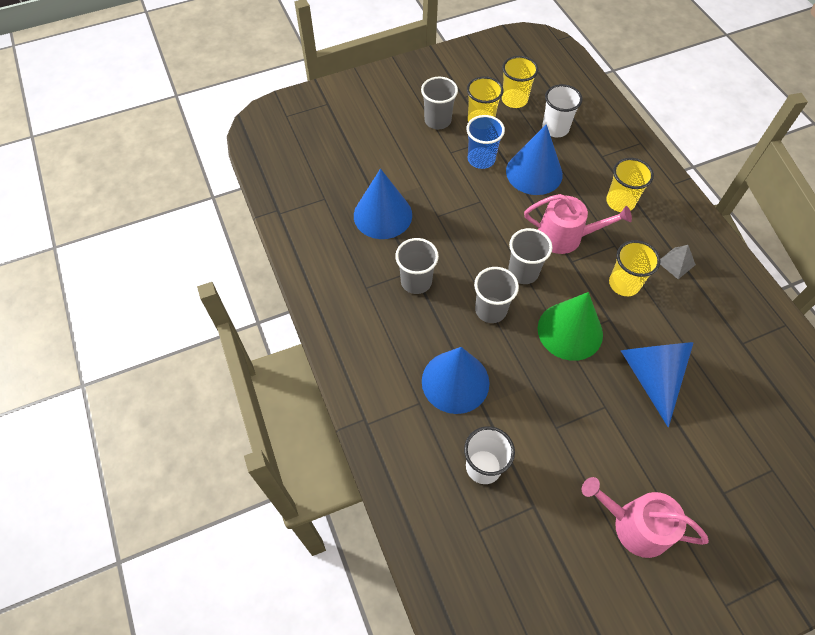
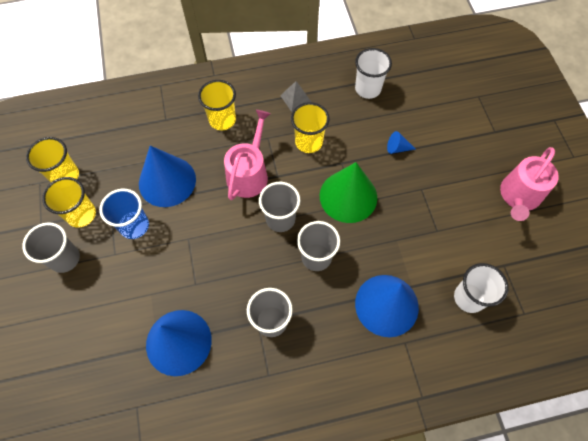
camera: 80 degrees left, 5 degrees up
white cup [542,84,583,137] -> white cup moved to [355,48,392,99]
blue cone [621,342,694,428] -> blue cone [387,131,416,154], size x0.41

